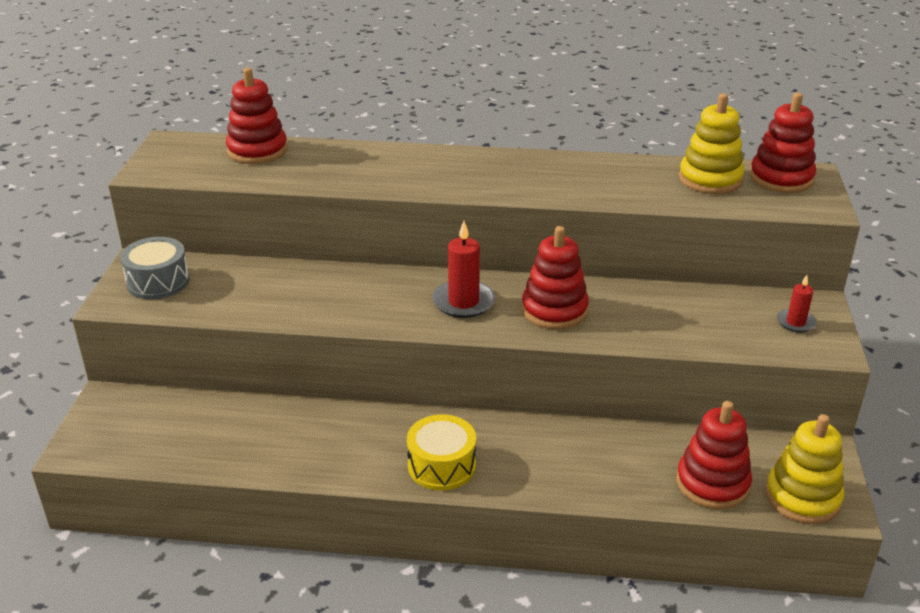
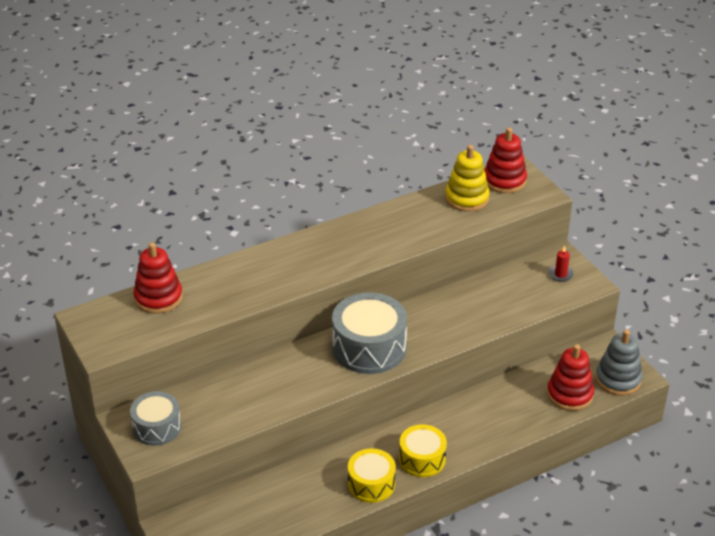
camera: 35 degrees left, 5 degrees up
red candle [432,221,495,318] -> grey drum [332,292,407,374]
red stacking toy [522,226,589,330] -> none
yellow stacking toy [765,414,844,524] -> grey stacking toy [596,330,643,396]
none -> yellow drum [348,448,396,503]

